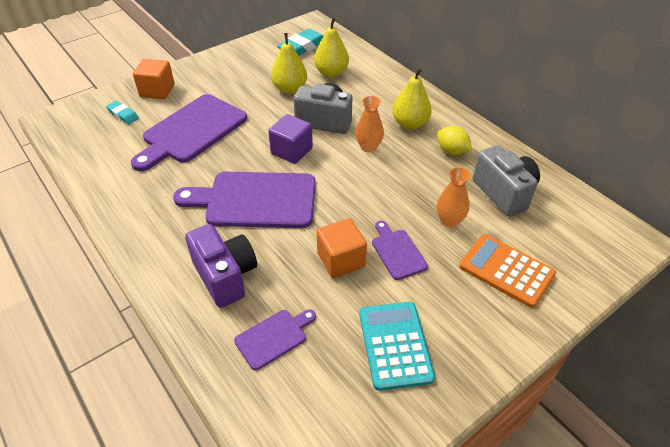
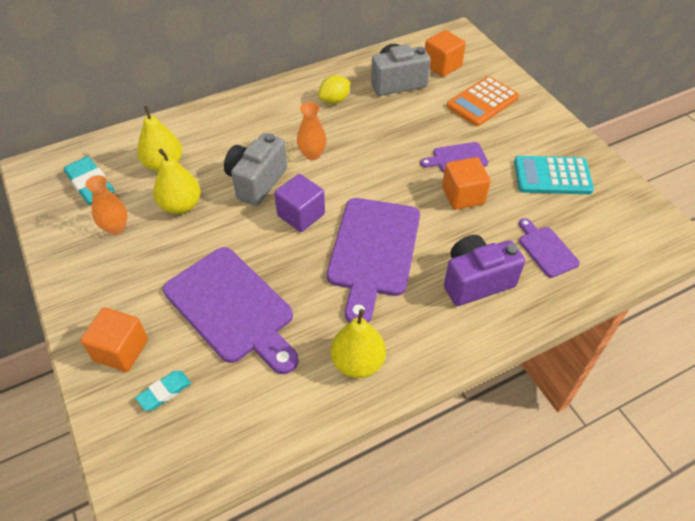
camera: 80 degrees left, 5 degrees up
yellow pear [392,68,432,130] -> yellow pear moved to [331,309,386,378]
orange vase [436,167,471,227] -> orange vase moved to [85,175,128,235]
none -> orange cube [425,30,466,77]

